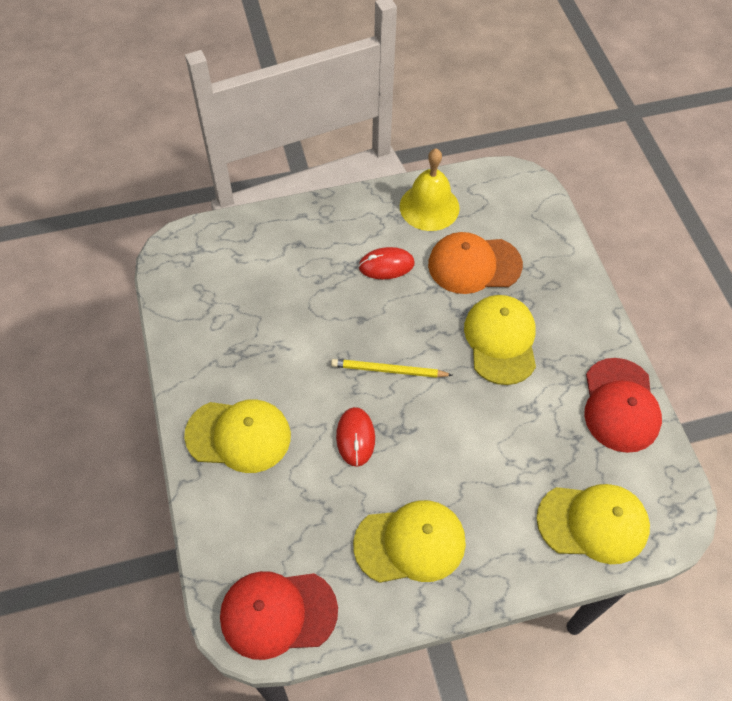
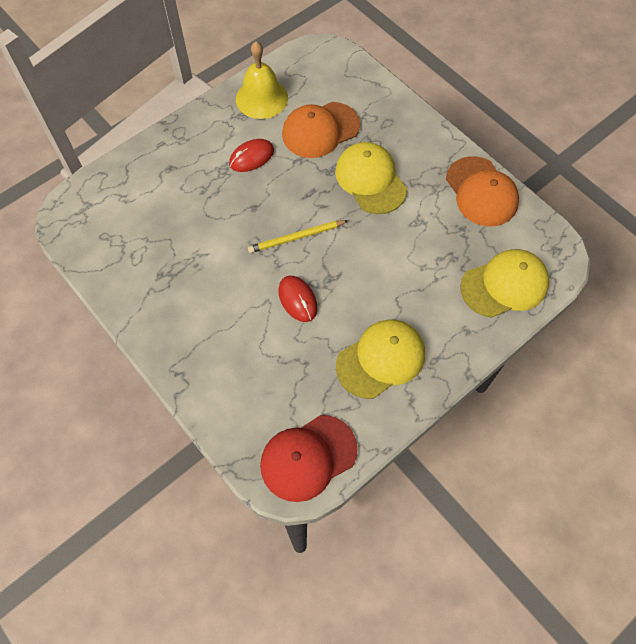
camera: 25 degrees left, 5 degrees up
yellow cap [184,399,291,473] -> none
red cap [584,358,662,453] -> orange cap [446,156,519,226]

